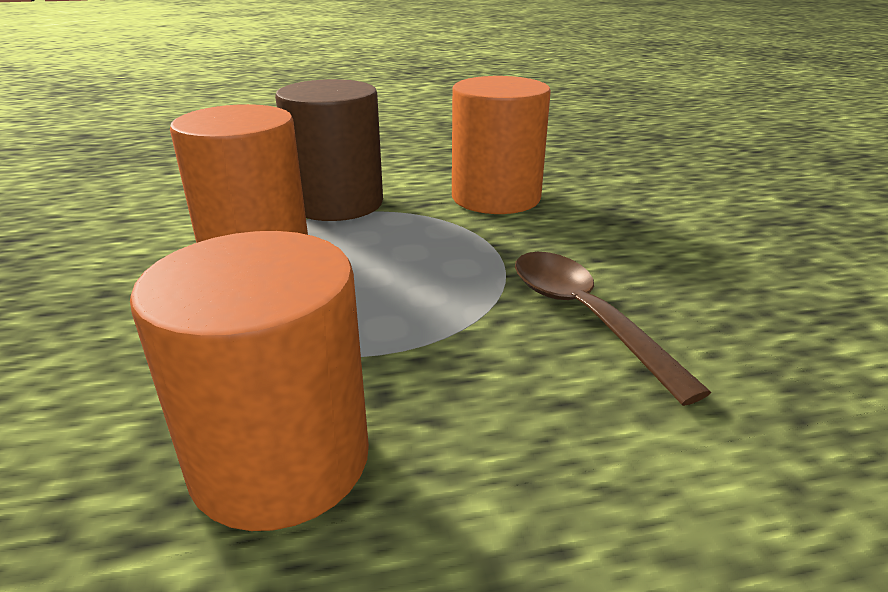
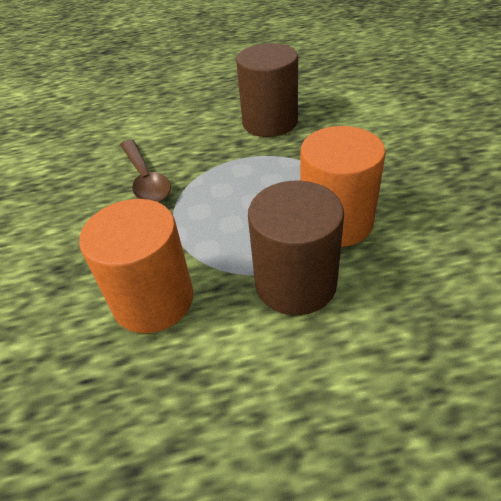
camera: 175 degrees left, 15 degrees up
orange cylinder [130,231,369,531] -> brown cylinder [236,43,298,137]

